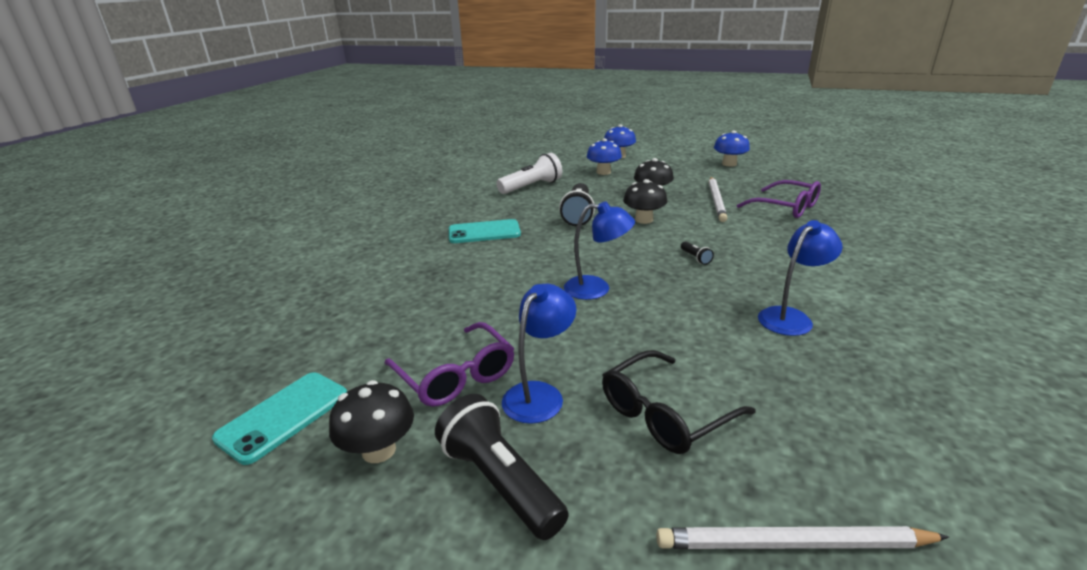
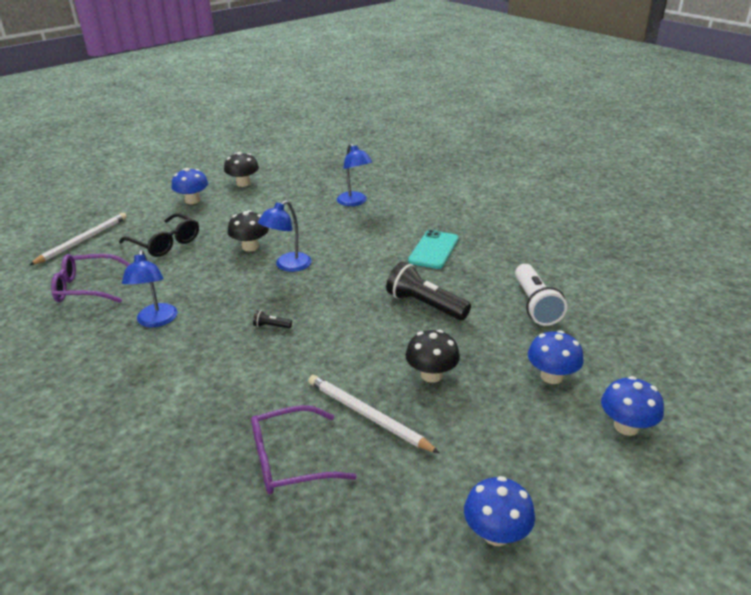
camera: 120 degrees right, 5 degrees up
turquoise phone [212,372,347,465] -> none
purple glasses [384,322,514,407] -> purple glasses moved to [51,254,130,303]
black flashlight [435,394,569,540] -> blue mushroom [172,168,208,204]
blue lamp [502,284,576,424] -> blue lamp moved to [337,143,372,206]
black glasses [602,350,756,454] -> black glasses turned 135 degrees clockwise [119,213,199,257]
black mushroom [623,179,667,224] -> black mushroom moved to [227,210,269,251]

